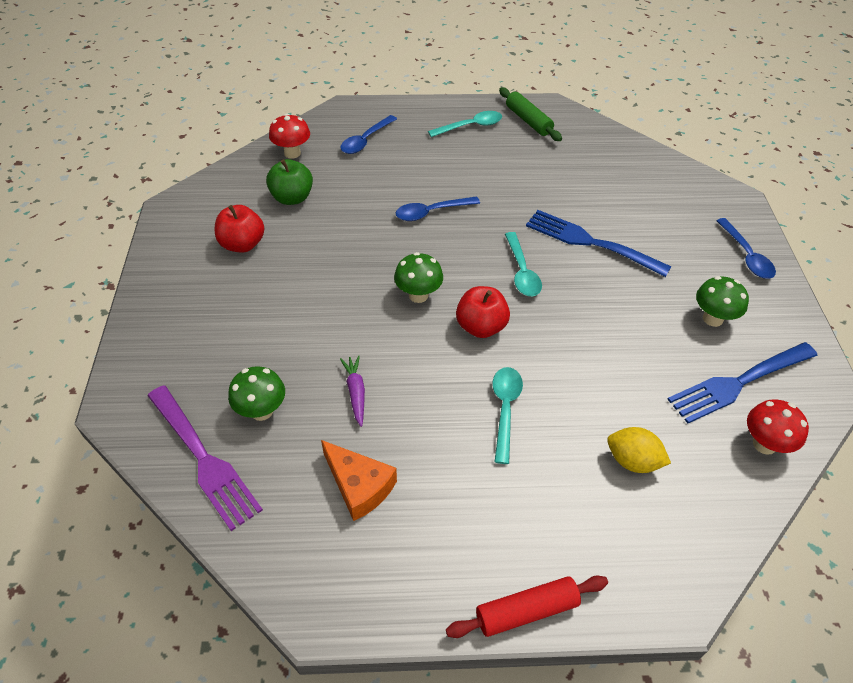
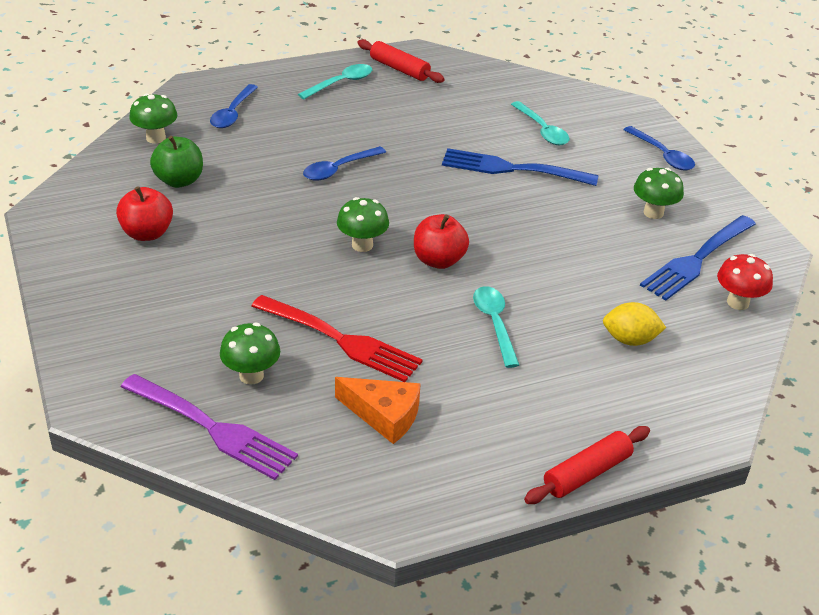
camera: 20 degrees left, 10 degrees down
red mushroom [269,114,310,159] -> green mushroom [129,94,178,144]
purple carrot [340,355,365,427] -> red fork [251,295,423,382]
green rolling pin [499,87,562,141] -> red rolling pin [357,39,445,83]
turquoise spoon [505,232,542,296] -> turquoise spoon moved to [511,101,570,145]

